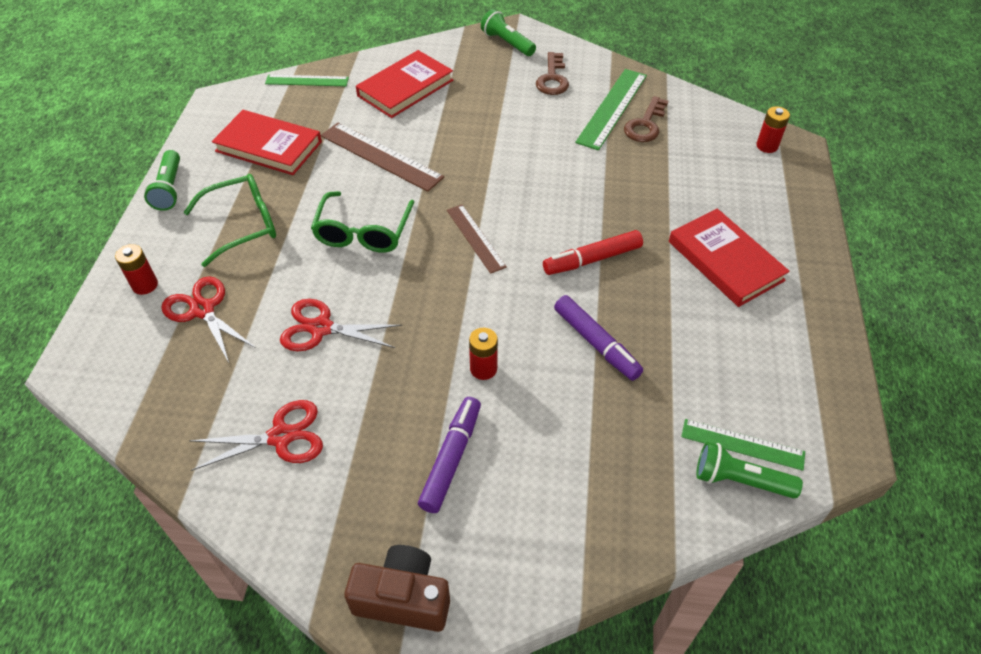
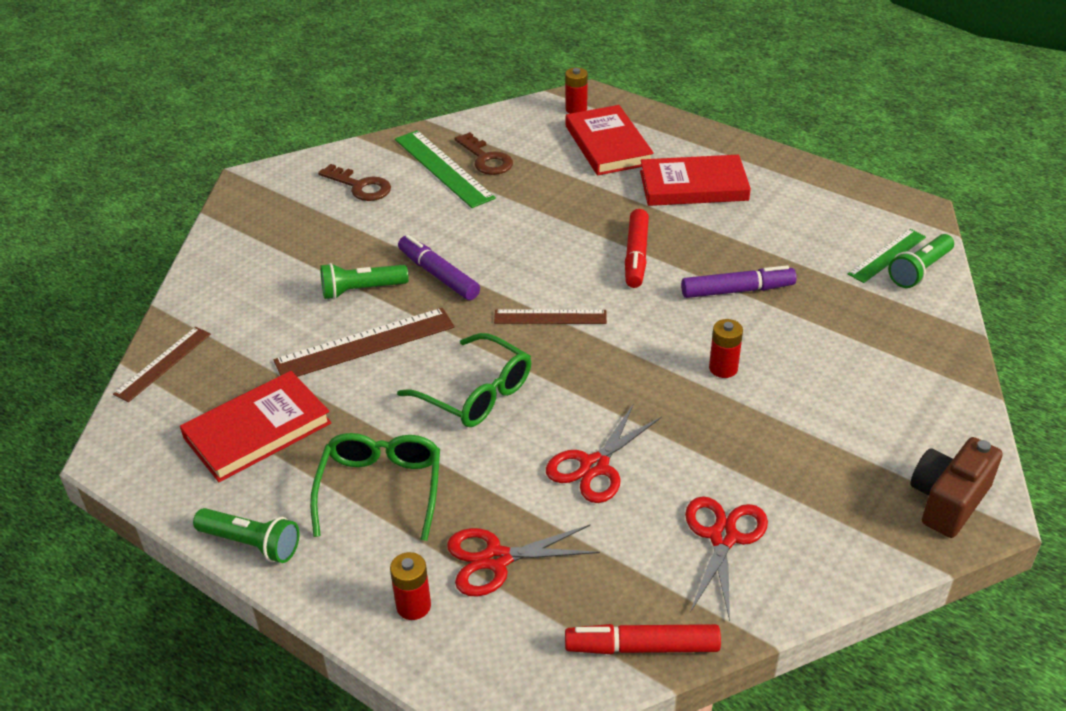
camera: 60 degrees left, 10 degrees down
green ruler [265,75,349,86] -> brown ruler [113,327,211,402]
red book [356,50,453,118] -> red book moved to [566,105,654,175]
purple marker [418,397,481,513] -> purple marker moved to [398,235,480,300]
green flashlight [481,9,536,56] -> green flashlight moved to [320,263,409,299]
none -> red marker [565,624,721,654]

